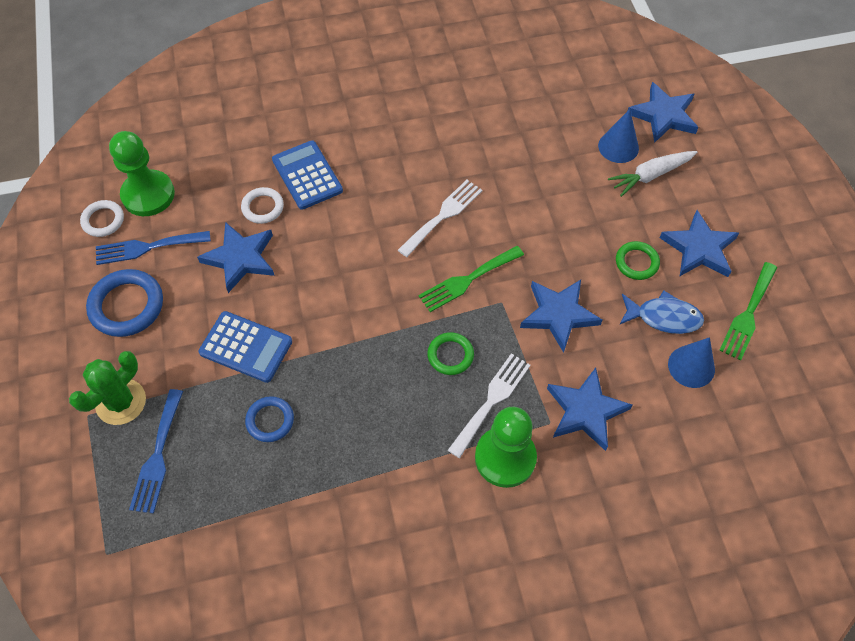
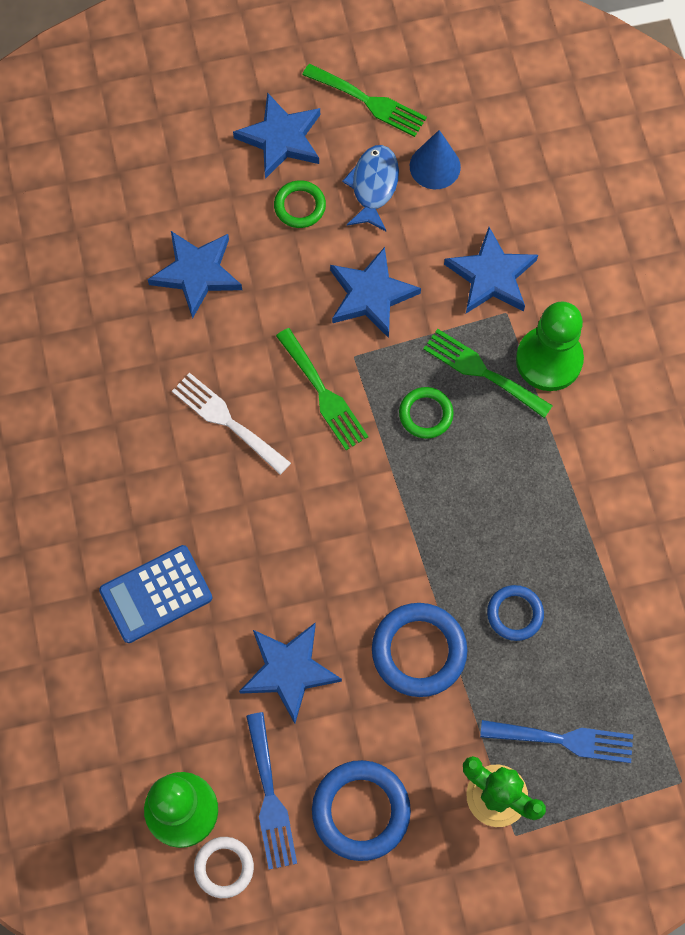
camera: 90 degrees left, 10 degrees up
blue calculator [199,311,292,383] -> blue ring [372,603,467,697]
white ring [241,187,284,224] -> none
white fork [448,354,530,458] -> green fork [423,329,553,418]
blue cone [598,109,639,163] -> none
white carrot [608,151,697,197] -> none
blue star [628,82,698,143] -> blue star moved to [147,231,242,319]

